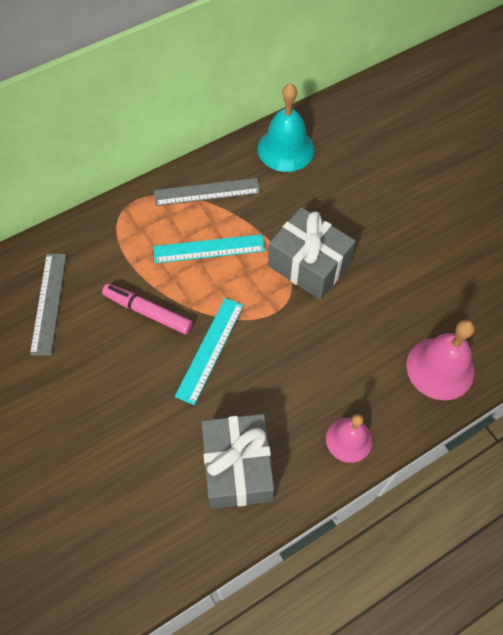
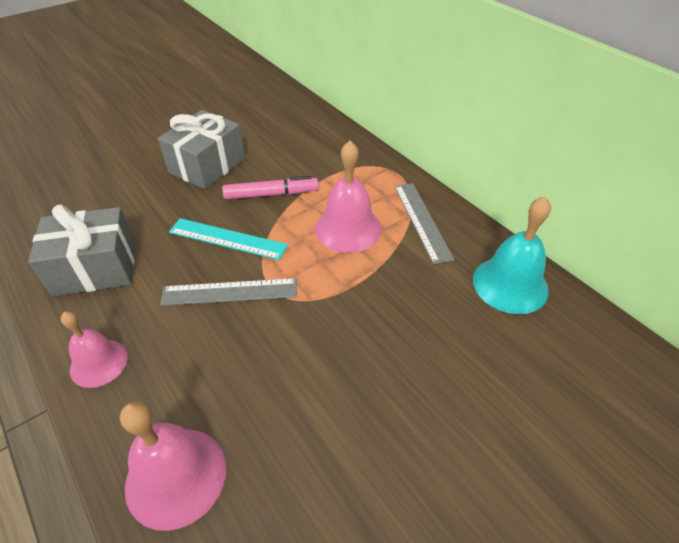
camera: 85 degrees right, 15 degrees down
grey ruler [30,254,67,356] -> grey ruler moved to [160,278,297,306]
pink marker [102,284,193,334] -> pink marker turned 60 degrees clockwise [222,176,319,200]
turquoise ruler [154,234,265,263] -> pink bell [315,141,382,253]
grey gift [268,207,356,300] -> grey gift moved to [158,110,245,189]

